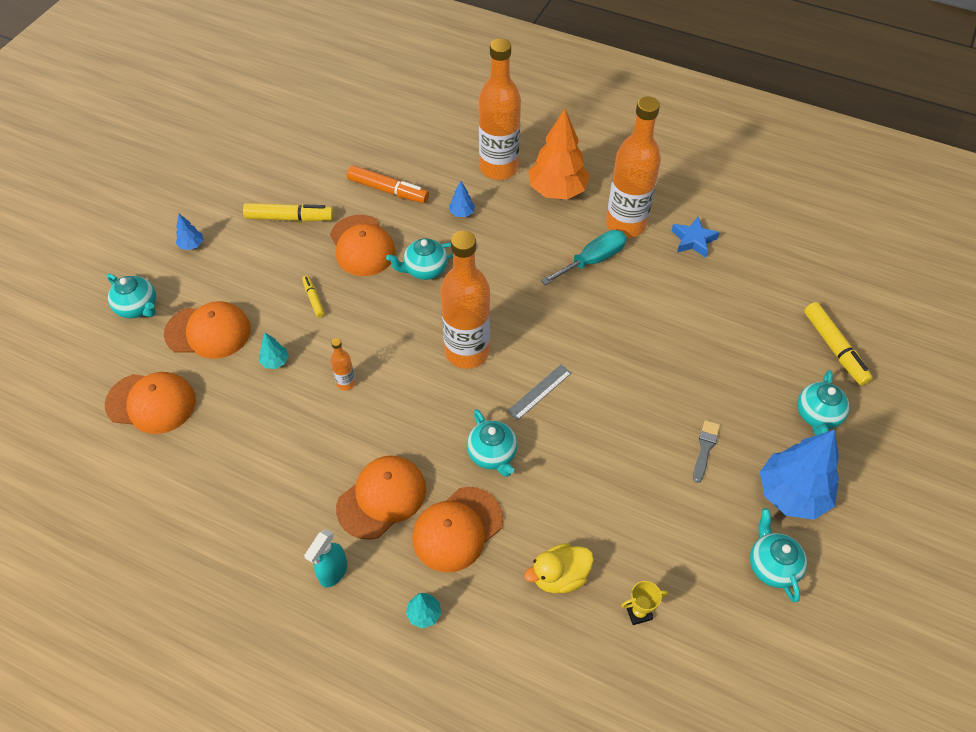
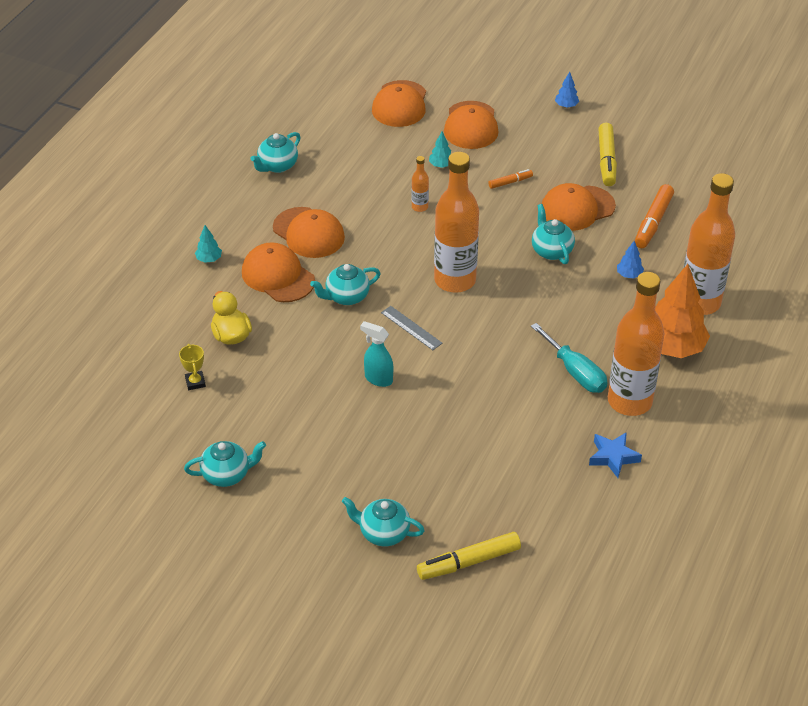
camera: 90 degrees right, 10 degrees down
turquoise teapot [107,273,156,319] -> turquoise teapot moved to [251,132,301,173]
yellow marker [302,275,325,318] -> orange marker [488,169,533,189]
turquoise spray bottle [304,529,347,587] -> turquoise spray bottle moved to [360,321,393,387]
grey brush [693,420,720,483] -> none
blue tree [760,430,839,520] -> none

